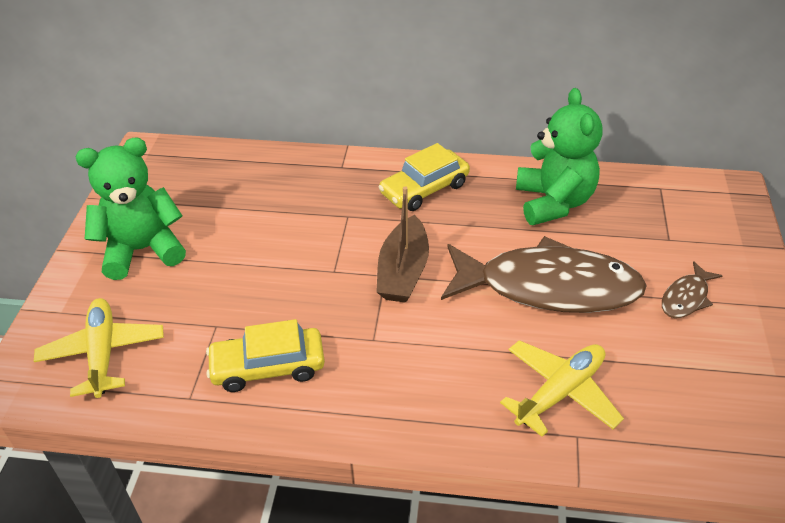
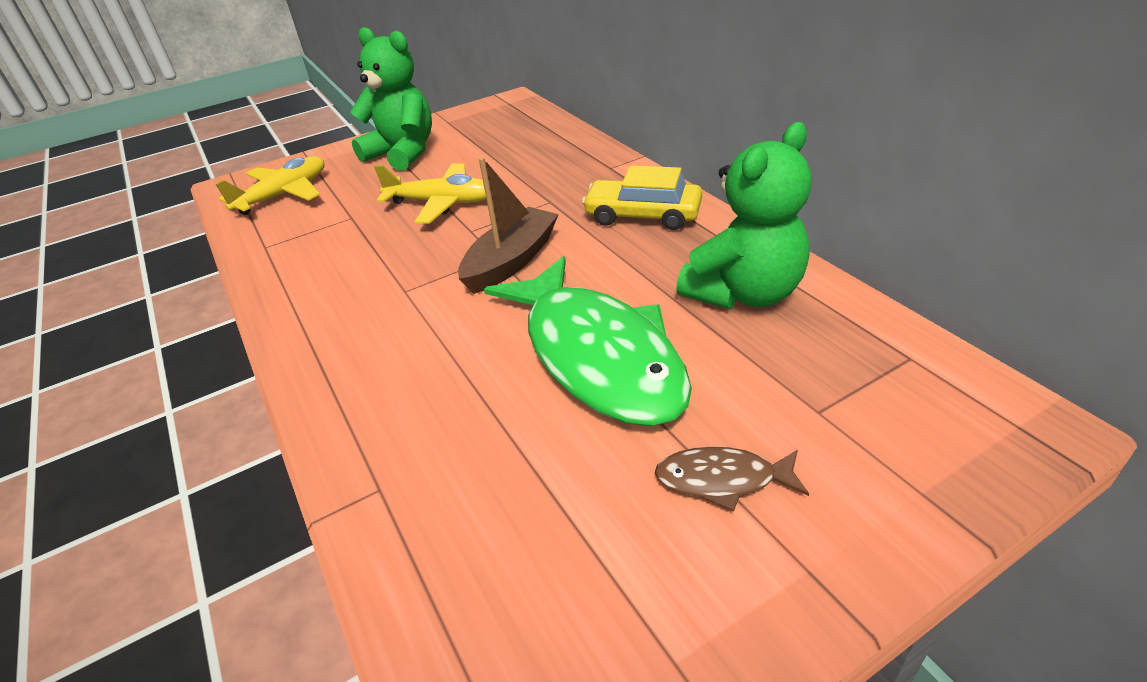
camera: 55 degrees right, 5 degrees down
yellow car [206,319,325,392] -> none
brown boat [376,186,429,303] -> brown boat turned 150 degrees clockwise [458,157,559,294]
brown fish [441,236,647,313] -> green fish [484,256,692,426]
yellow plane [500,340,624,437] -> yellow plane moved to [374,163,486,224]

